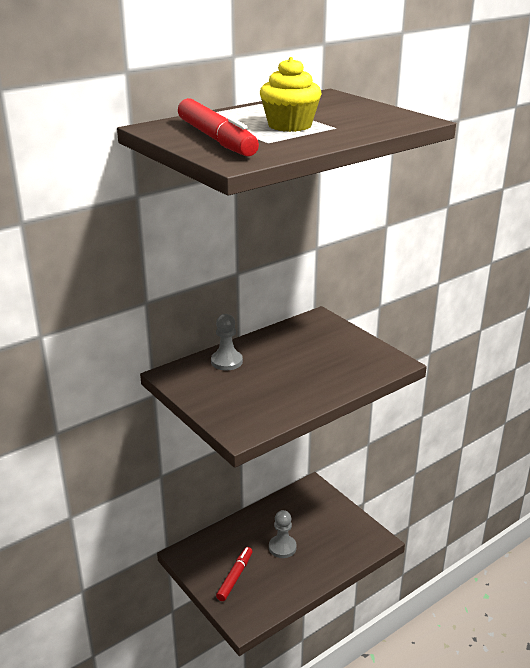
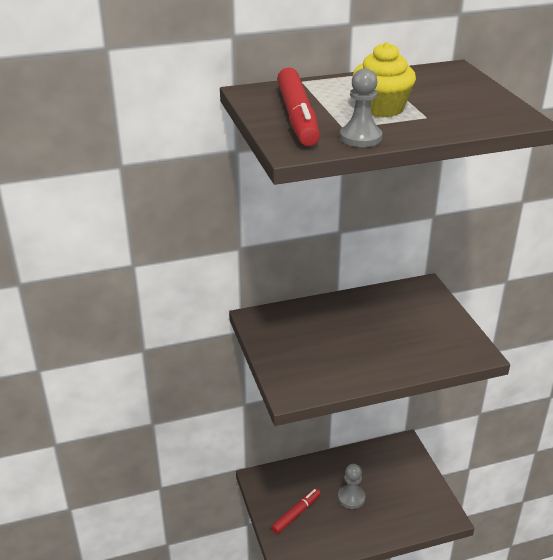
camera: 20 degrees right, 5 degrees up
grey pawn [211,314,243,370] -> grey pawn moved to [340,68,382,147]

